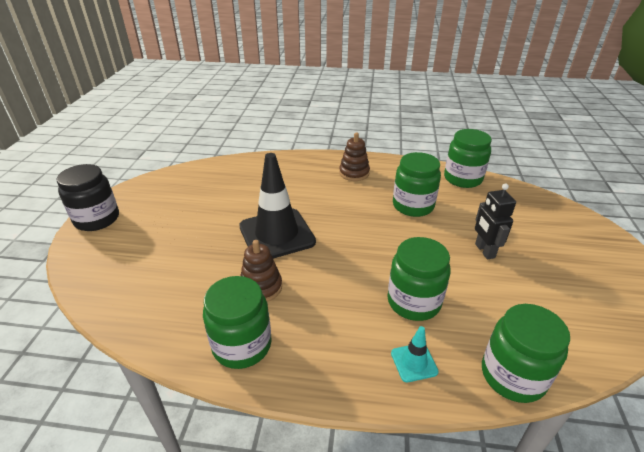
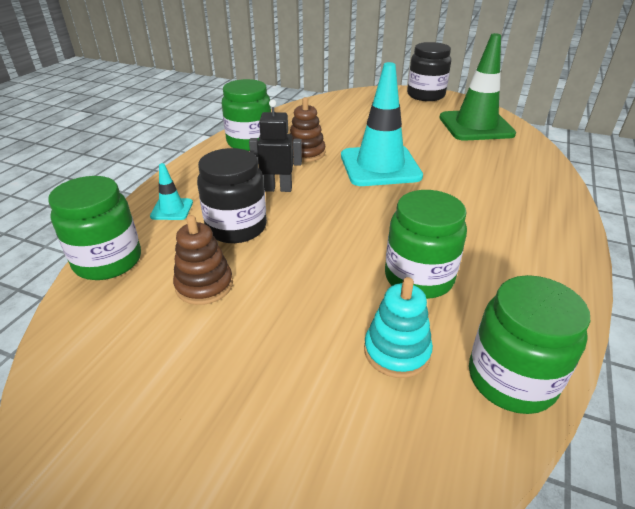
camera: 105 degrees right, 0 degrees up
black traffic cone [239,153,316,258] -> turquoise traffic cone [341,62,423,186]
brown stacking toy [339,133,370,181] -> brown stacking toy moved to [173,215,233,305]
green jar [387,237,451,321] -> black jar [197,148,267,243]
black robot [475,183,516,259] -> black robot moved to [249,99,302,192]
none -> turquoise stacking toy [364,277,433,378]
none -> green traffic cone [439,33,516,141]

